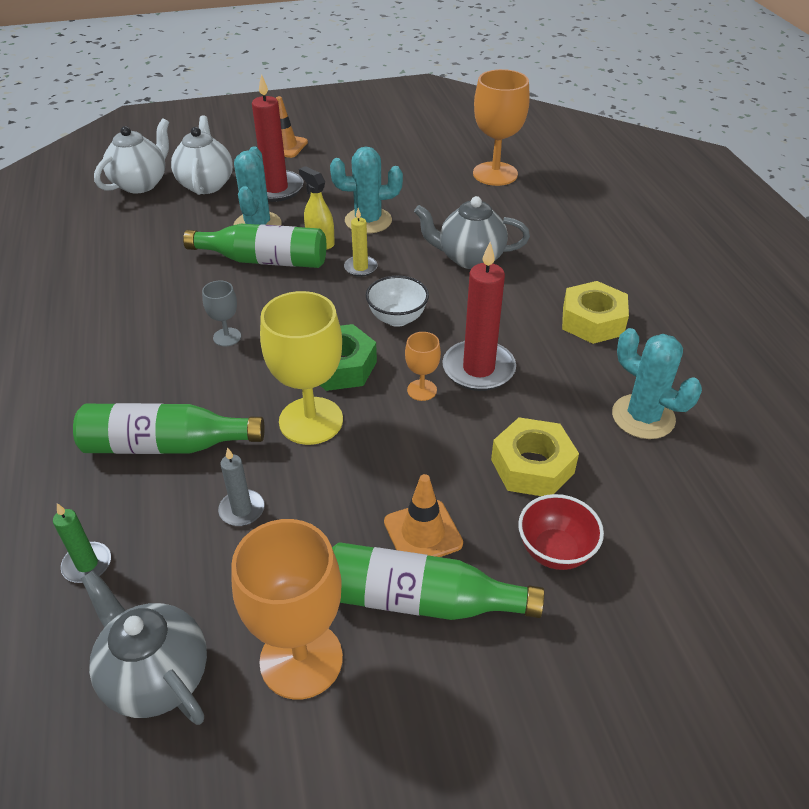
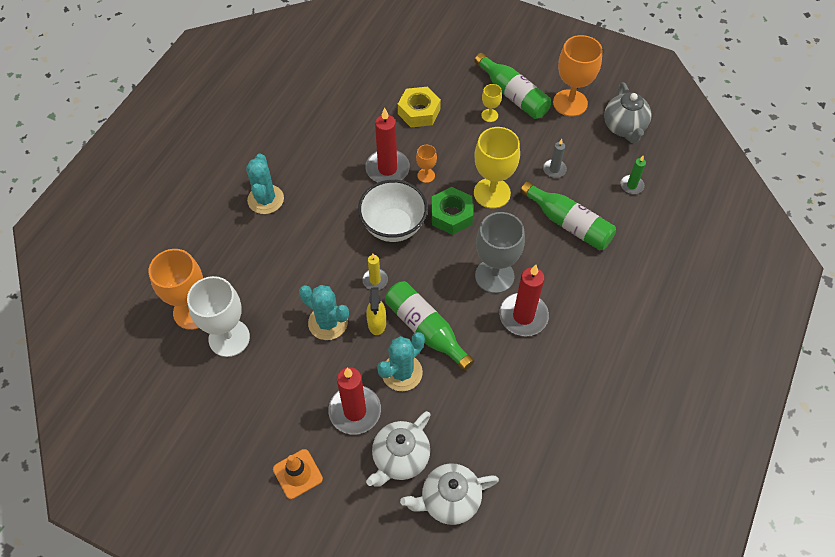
camera: 140 degrees left, 15 degrees up
grey goblet [202,281,241,346] -> grey goblet [475,212,525,293], size x2.07
white bowl [366,275,429,327] -> white bowl [358,180,428,242], size x1.62
orange traffic cone [384,474,463,557] -> yellow goblet [481,84,502,122]
grey teapot [414,196,530,269] -> none
red bowl [518,494,604,570] -> none
yellow nut [562,281,629,344] -> none
turquoise cactus [612,328,702,439] -> turquoise cactus moved to [246,153,284,214]
none -> white goblet [187,276,250,357]
none -> red candle [499,265,549,336]

